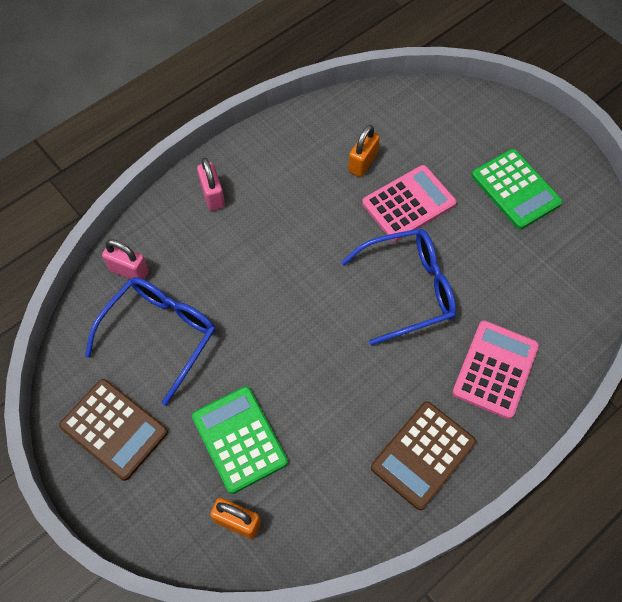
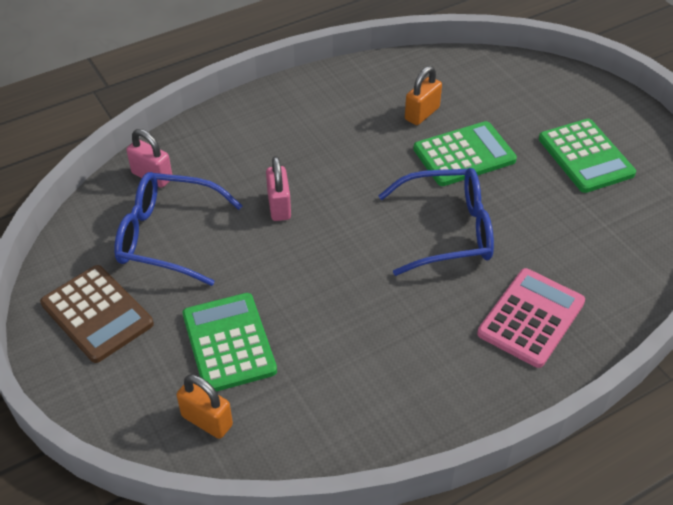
camera: 10 degrees right, 15 degrees down
blue glasses [85,277,216,406] -> blue glasses turned 120 degrees counterclockwise [114,172,242,286]
pink padlock [197,158,225,211] -> pink padlock moved to [266,156,291,221]
pink calculator [362,165,456,241] -> green calculator [413,121,517,186]
brown calculator [371,401,476,510] -> none

